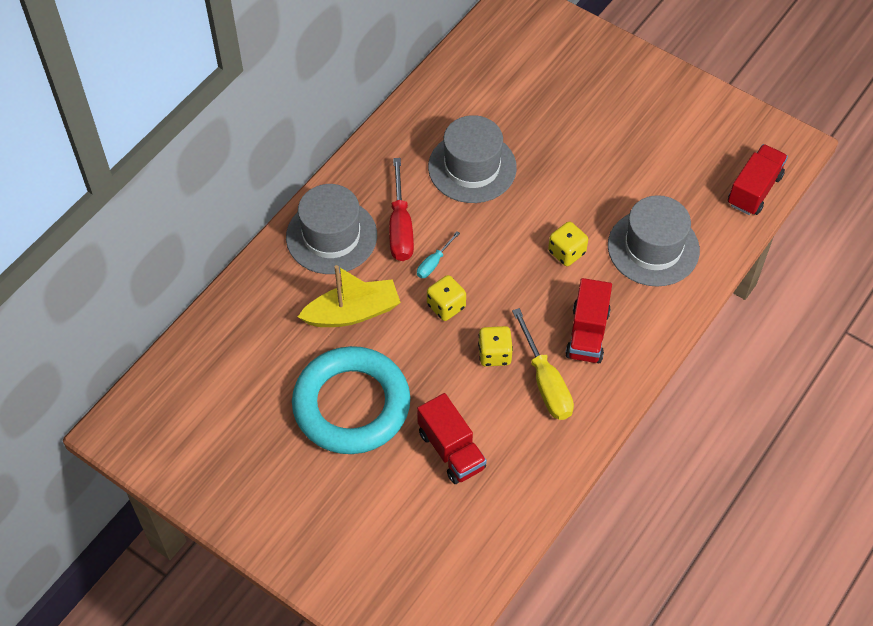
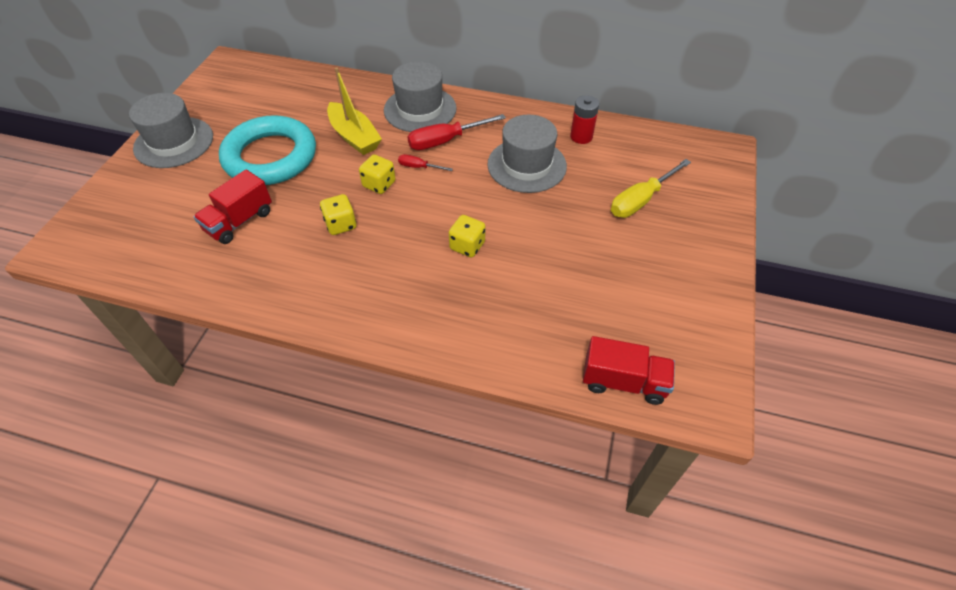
camera: 70 degrees right, 5 degrees down
turquoise screwdriver [417,232,460,278] -> red screwdriver [398,154,453,171]
yellow screwdriver [512,308,574,420] -> yellow screwdriver moved to [611,159,691,218]
red truck [565,278,612,363] -> none
grey hat [608,195,700,286] -> grey hat moved to [129,93,213,168]
none -> red battery [570,95,599,144]

